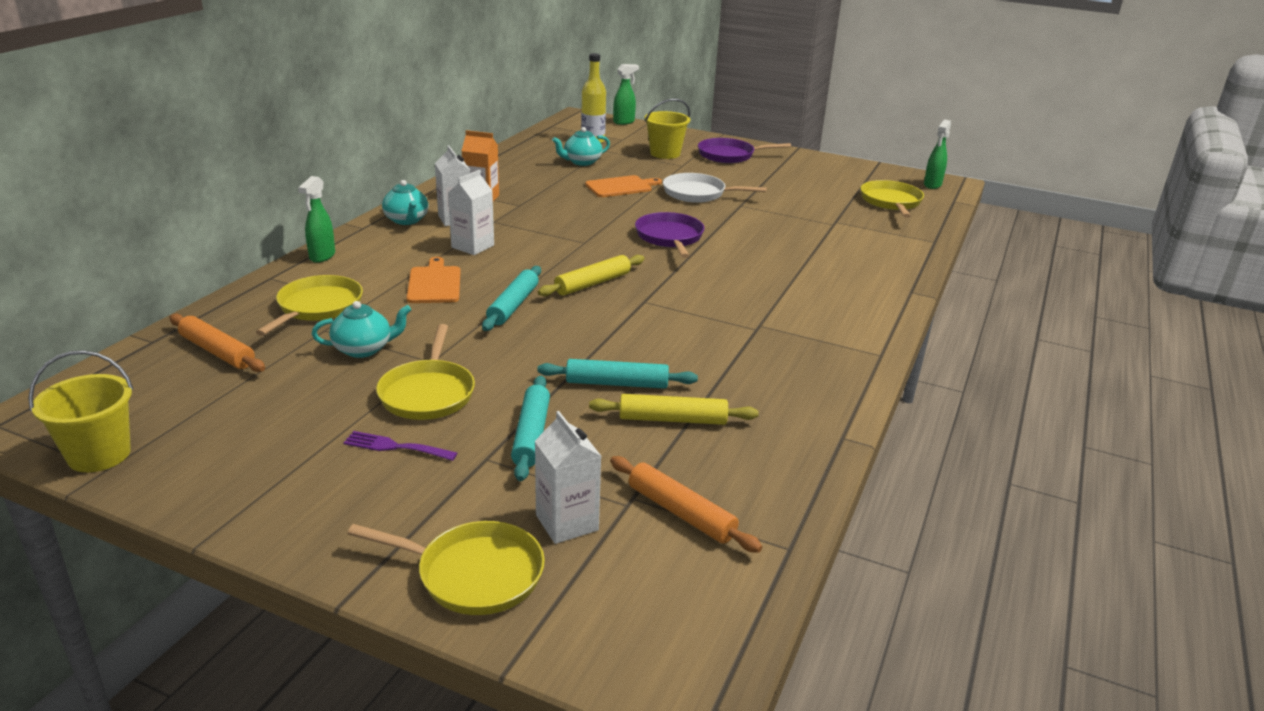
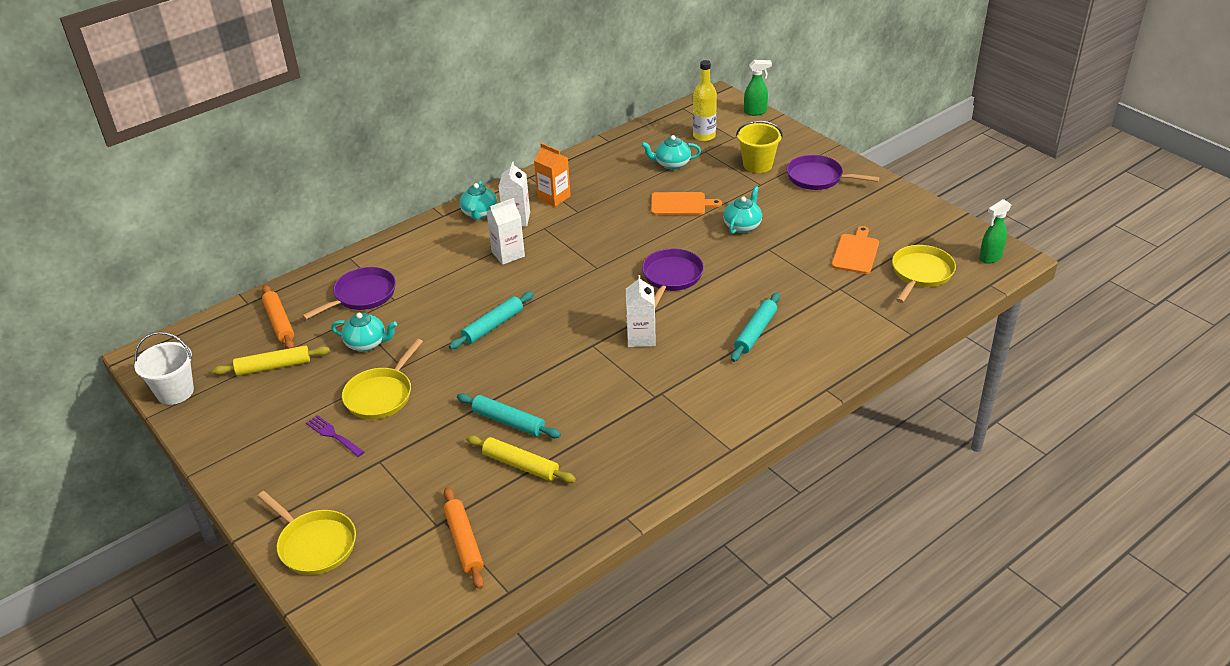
camera: 30 degrees right, 10 degrees up
yellow bucket [28,350,133,472] -> white bucket [134,332,194,405]
yellow pan [256,275,363,336] -> purple pan [302,267,396,320]
green spray bottle [298,176,335,263] -> none
orange cutting board [407,257,461,303] -> orange cutting board moved to [831,226,879,274]
turquoise rolling pin [511,376,550,481] -> turquoise rolling pin moved to [731,293,780,362]
white carton [535,411,601,544] -> white carton moved to [626,275,656,347]
yellow rolling pin [538,255,645,296] -> yellow rolling pin moved to [212,345,330,376]
white pan [663,173,767,203] -> turquoise teapot [723,186,762,234]

